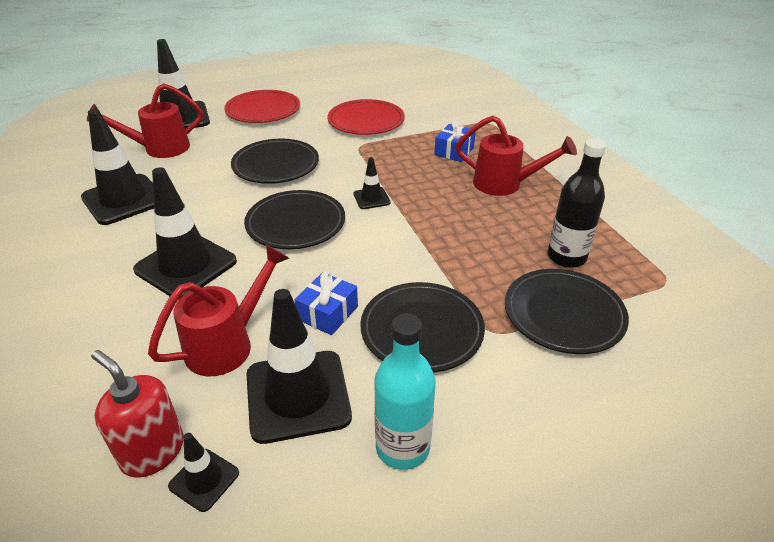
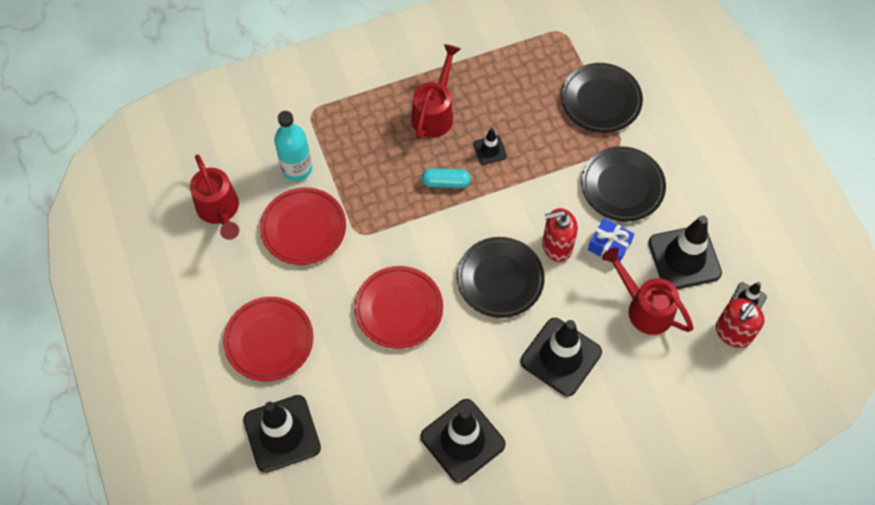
camera: 90 degrees left, 25 degrees up
red watering can [87,84,203,158] -> red watering can moved to [190,154,239,240]
black plate [231,139,319,184] -> red plate [355,266,443,349]
black traffic cone [354,157,391,209] -> black traffic cone moved to [473,128,507,165]
turquoise bottle [374,314,436,470] -> turquoise bottle moved to [274,111,312,181]
blue gift [435,120,476,162] -> none
black bottle [548,139,606,268] -> none
none -> turquoise capsule [421,168,471,188]
none -> red soap dispenser [542,208,578,262]

